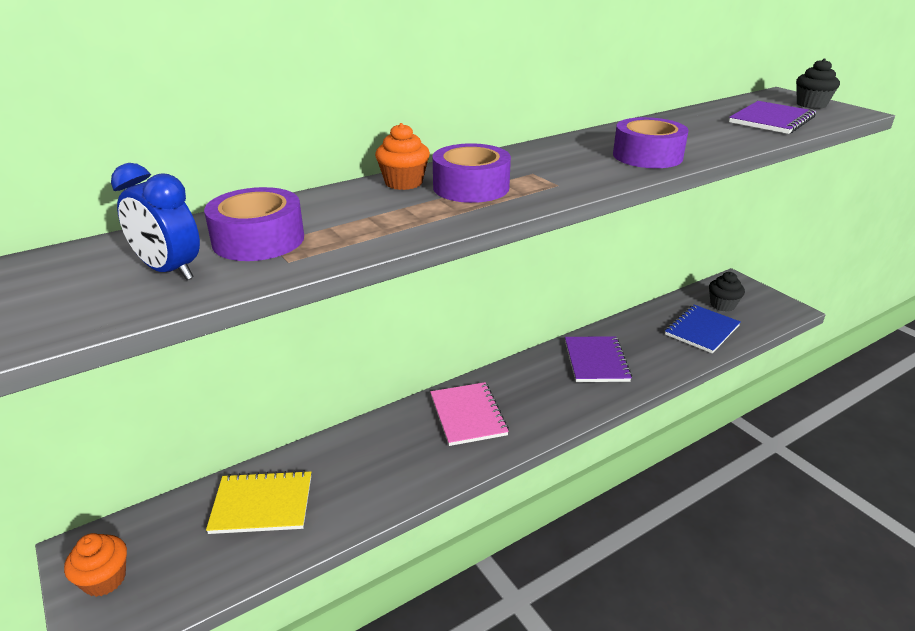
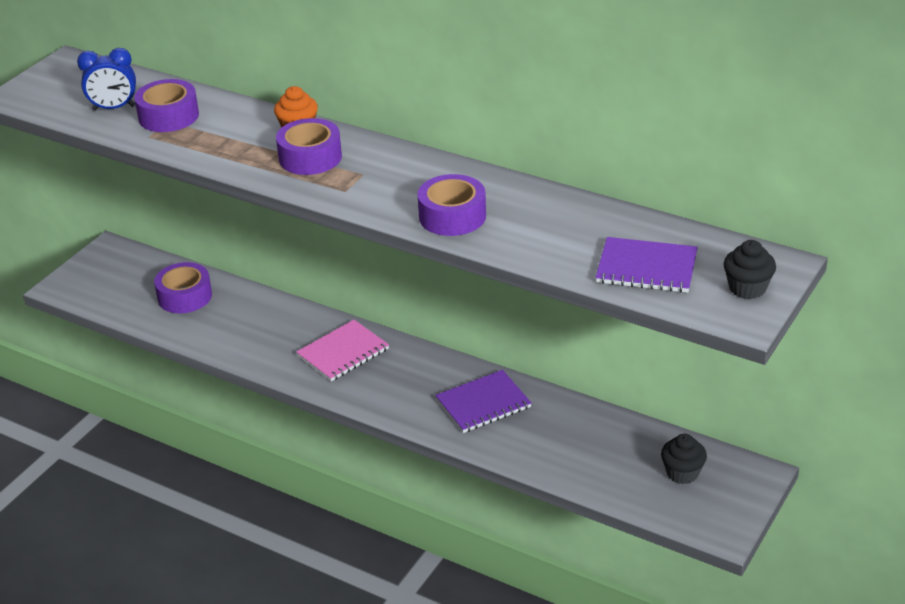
camera: 65 degrees right, 5 degrees up
orange cupcake [64,533,127,597] -> none
blue clock [111,163,200,280] -> blue clock turned 105 degrees counterclockwise [77,48,136,111]
yellow notebook [206,470,311,534] -> purple tape [154,262,212,313]
blue notebook [665,305,741,354] -> none

